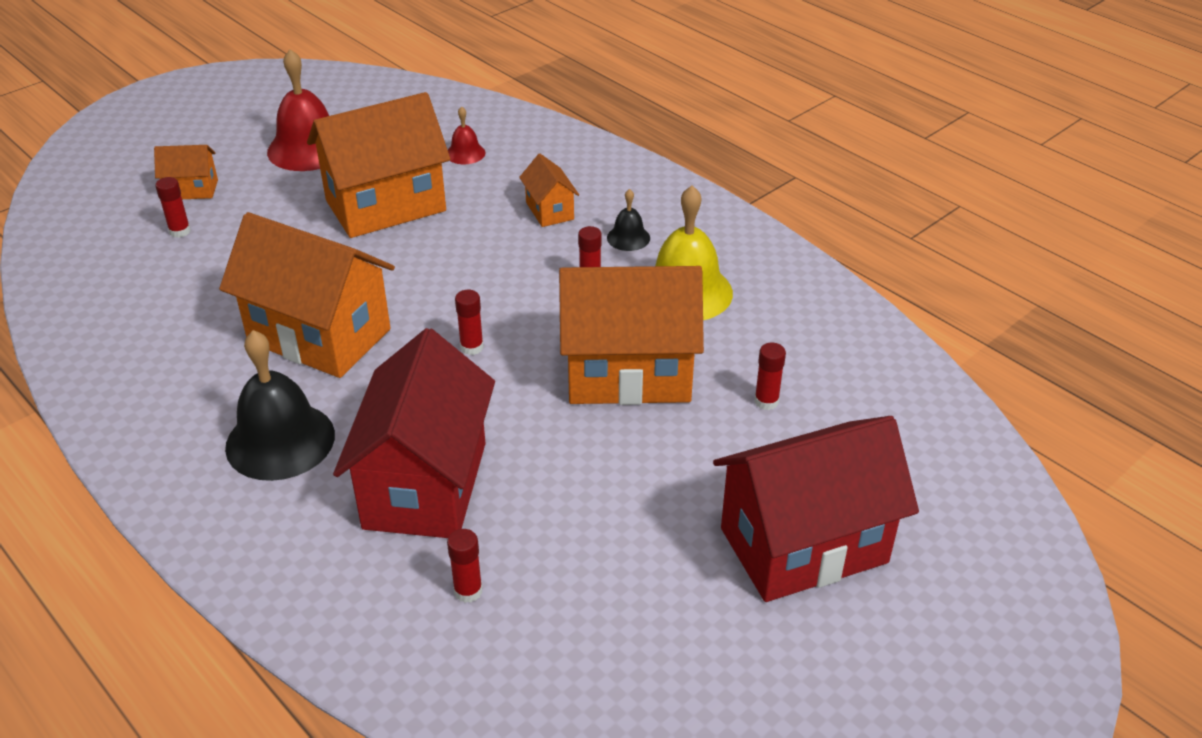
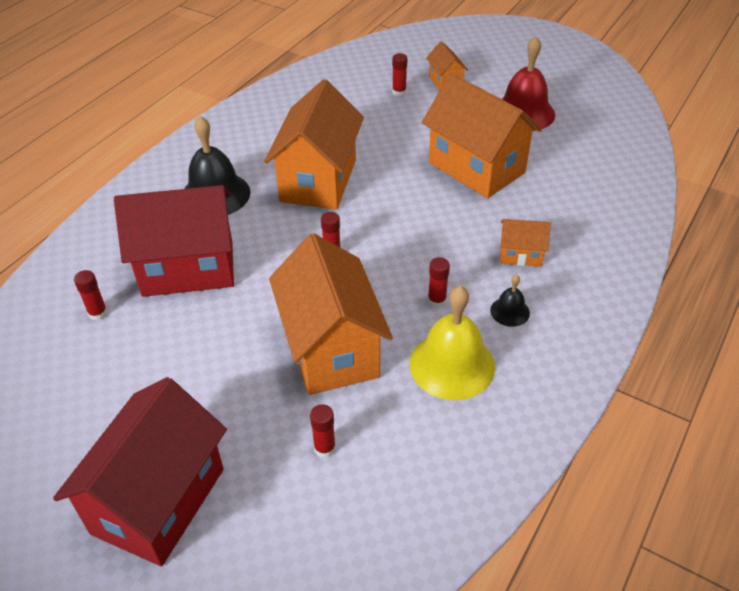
camera: 75 degrees right, 5 degrees up
red bell [448,106,486,164] -> none
orange house [519,154,579,227] -> orange house turned 45 degrees clockwise [500,219,551,267]
red house [713,416,919,602] -> red house turned 60 degrees clockwise [53,377,227,566]

